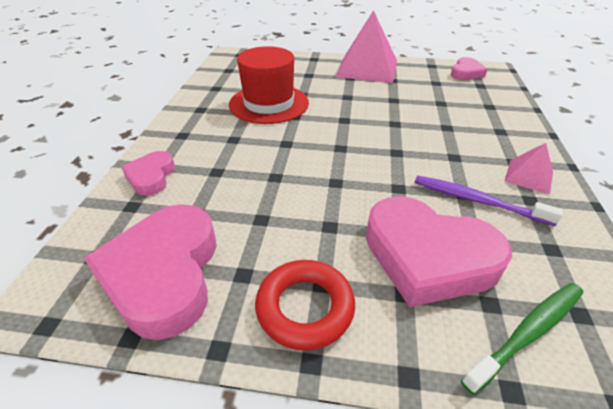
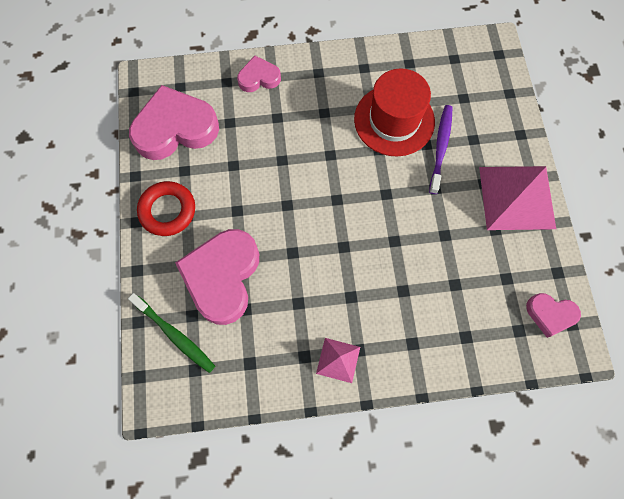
camera: 75 degrees right, 30 degrees up
purple toothbrush [415,176,563,226] -> purple toothbrush moved to [429,105,452,194]

